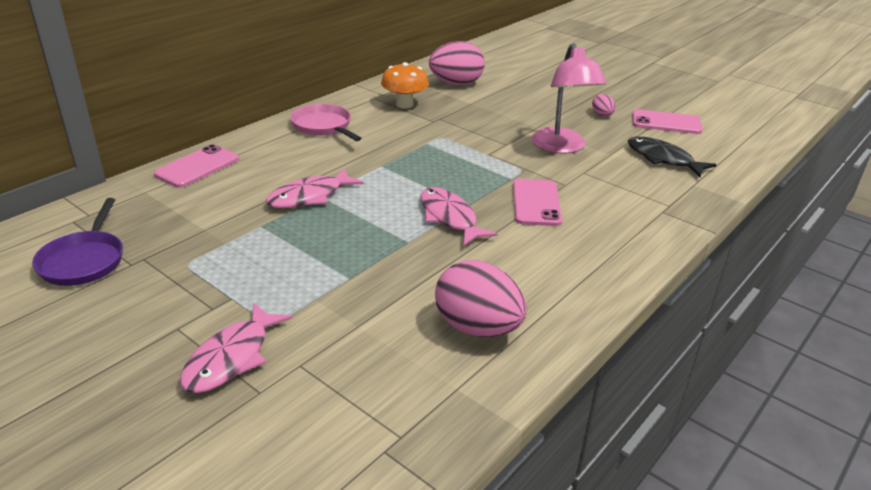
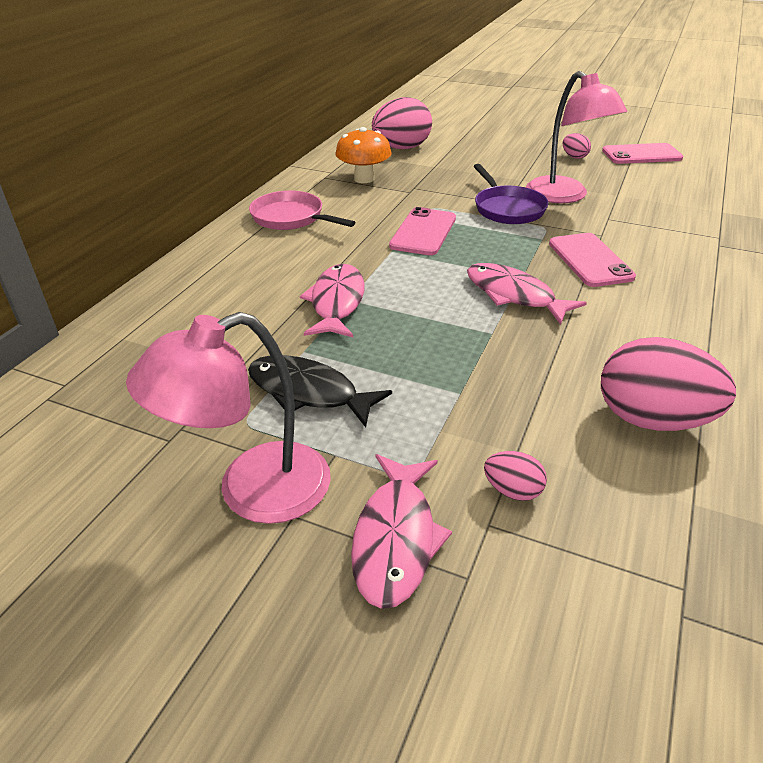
camera: 15 degrees left, 5 degrees up
purple pan [32,198,123,286] -> purple pan moved to [474,164,549,224]
pink phone [154,144,239,188] -> pink phone moved to [389,207,456,255]
pink fish [266,168,364,208] -> pink fish turned 150 degrees clockwise [300,264,365,337]
black fish [627,137,716,177] -> black fish moved to [248,355,392,428]
none -> pink lamp [126,312,331,524]
none -> pink egg [484,451,547,501]

